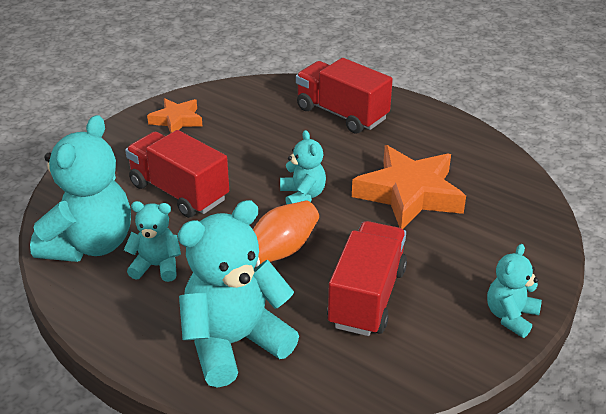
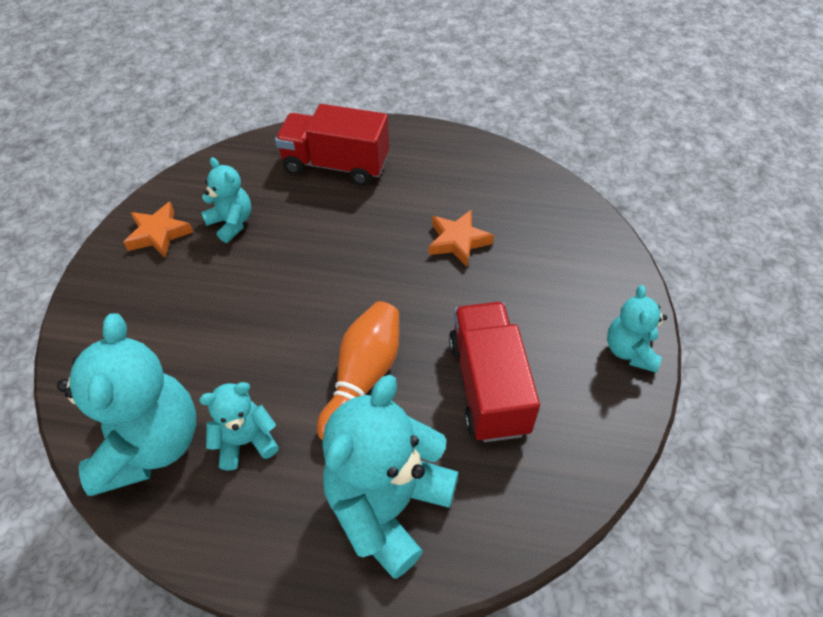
camera: 25 degrees left, 15 degrees up
red truck [125,130,229,218] -> none
turquoise teddy bear [280,130,326,204] -> turquoise teddy bear moved to [201,157,251,243]
orange star [352,145,466,229] -> orange star [429,210,494,267], size x0.55

